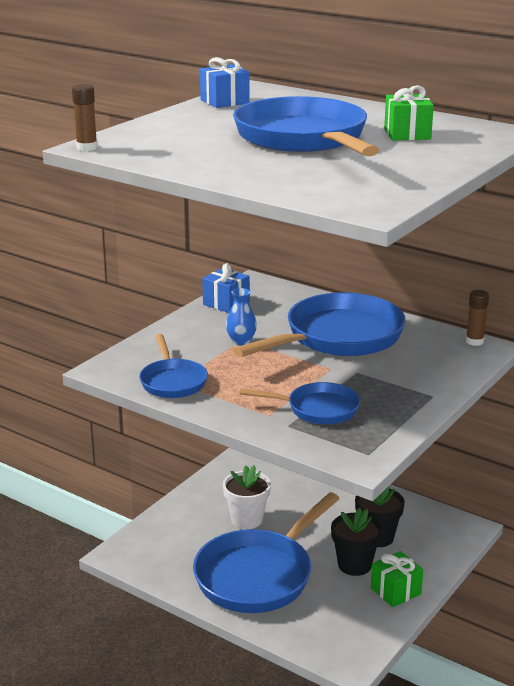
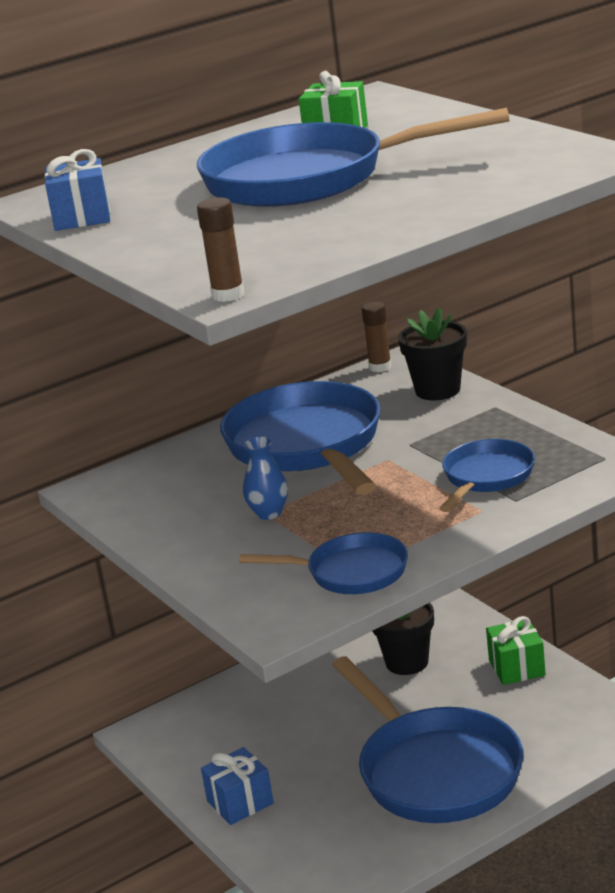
camera: 65 degrees left, 0 degrees up
blue gift [202,263,250,313] -> blue gift moved to [201,747,274,825]
white flower pot [223,465,271,529] -> none
black flower pot [331,508,382,576] -> black flower pot moved to [398,308,467,400]

